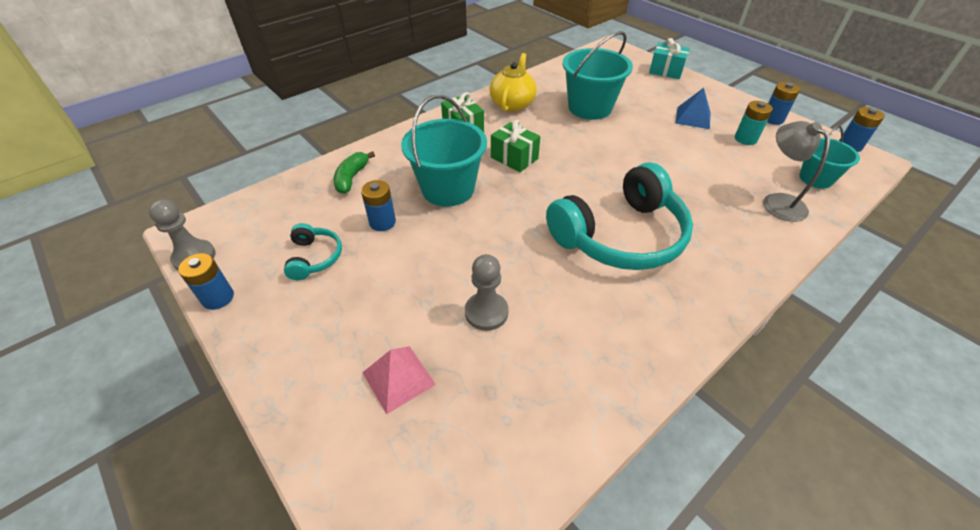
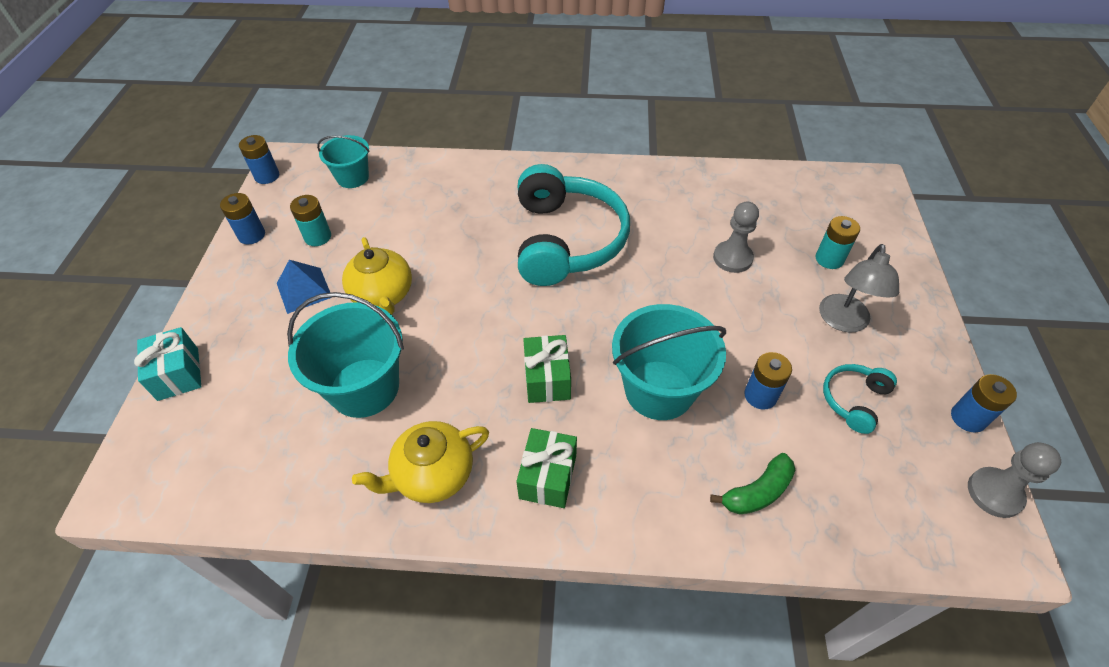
camera: 135 degrees left, 5 degrees up
pink pyramid [362,346,436,414] -> turquoise battery [815,216,860,269]
turquoise headphones [546,162,693,270] -> turquoise headphones turned 75 degrees clockwise [518,164,630,286]
grey lamp [763,121,830,222] -> grey lamp moved to [819,244,899,333]
none -> yellow teapot [342,237,412,315]

